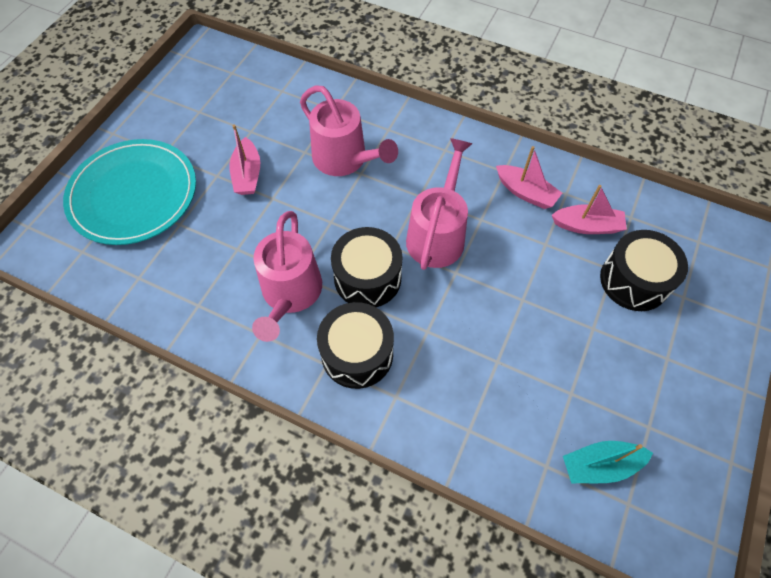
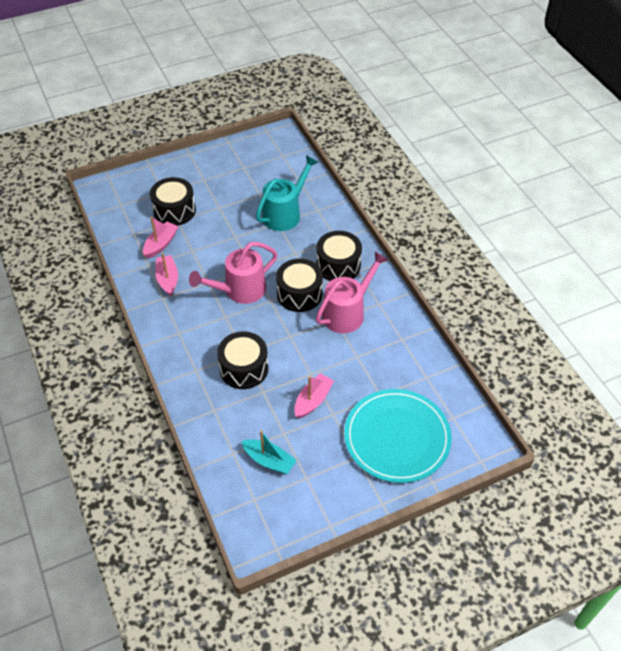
camera: 140 degrees left, 10 degrees down
pink watering can [300,85,398,176] -> black drum [217,331,268,389]
pink boat [552,185,627,234] -> pink boat turned 75 degrees clockwise [143,217,179,258]
turquoise boat [563,441,653,483] -> turquoise boat moved to [242,430,297,474]
none -> turquoise watering can [256,155,318,231]

